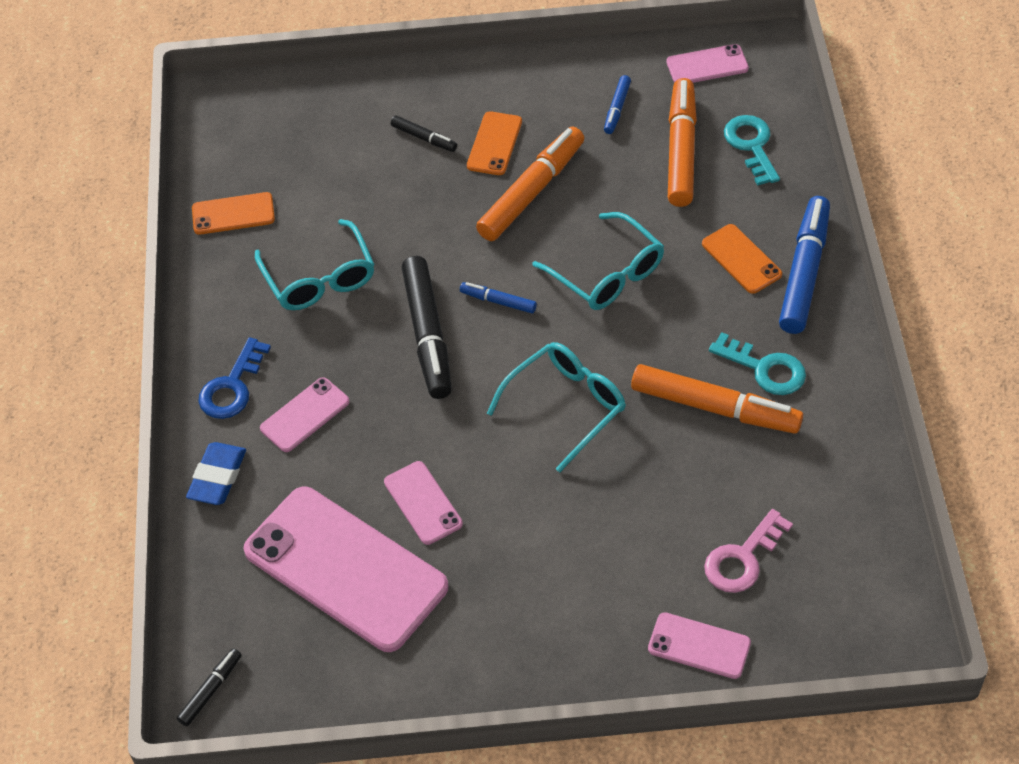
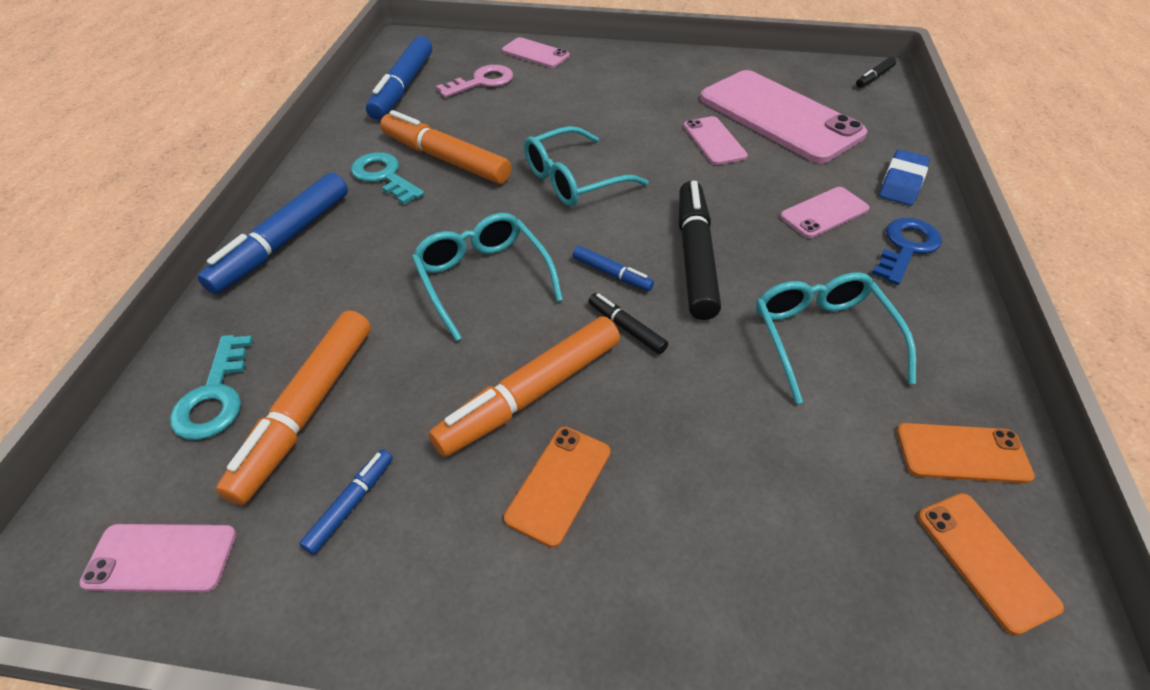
camera: 170 degrees left, 5 degrees down
black marker [391,115,457,152] -> black marker moved to [589,293,668,354]
orange phone [702,224,782,294] -> orange phone moved to [918,493,1064,635]
none -> blue marker [366,36,432,120]

